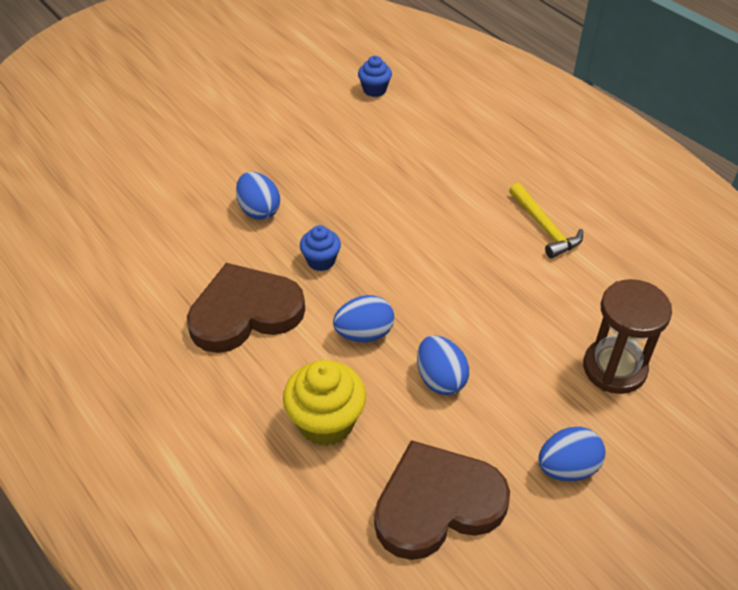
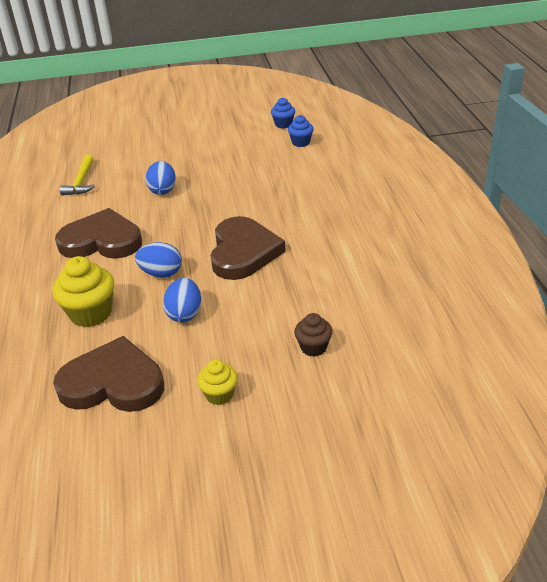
camera: 30 degrees right, 10 degrees down
blue cupcake [300,225,341,271] -> blue cupcake moved to [271,98,295,128]
yellow hammer [509,183,583,259] -> yellow hammer moved to [60,154,95,196]
blue egg [538,427,606,481] -> yellow cupcake [197,360,238,405]
brown hourglass [583,279,672,394] -> brown cupcake [294,313,333,357]
none -> brown heart [211,216,286,280]

